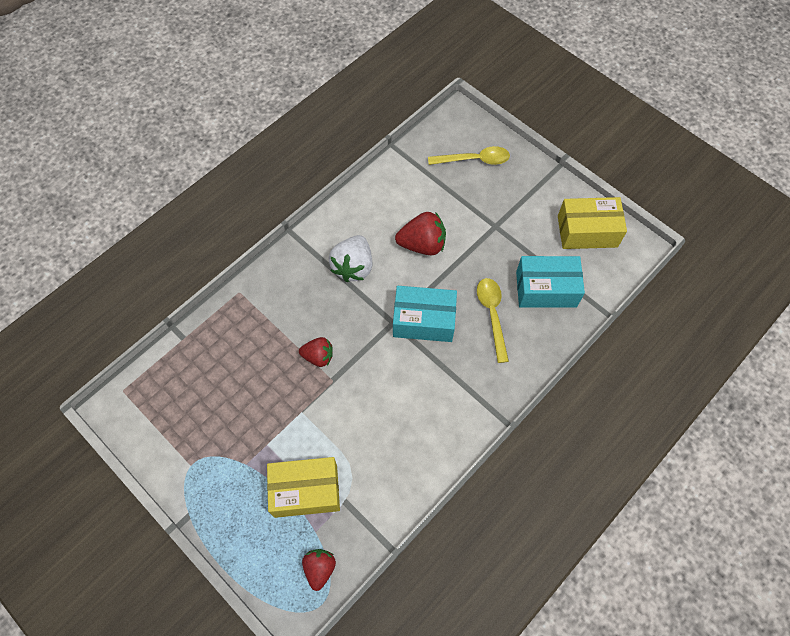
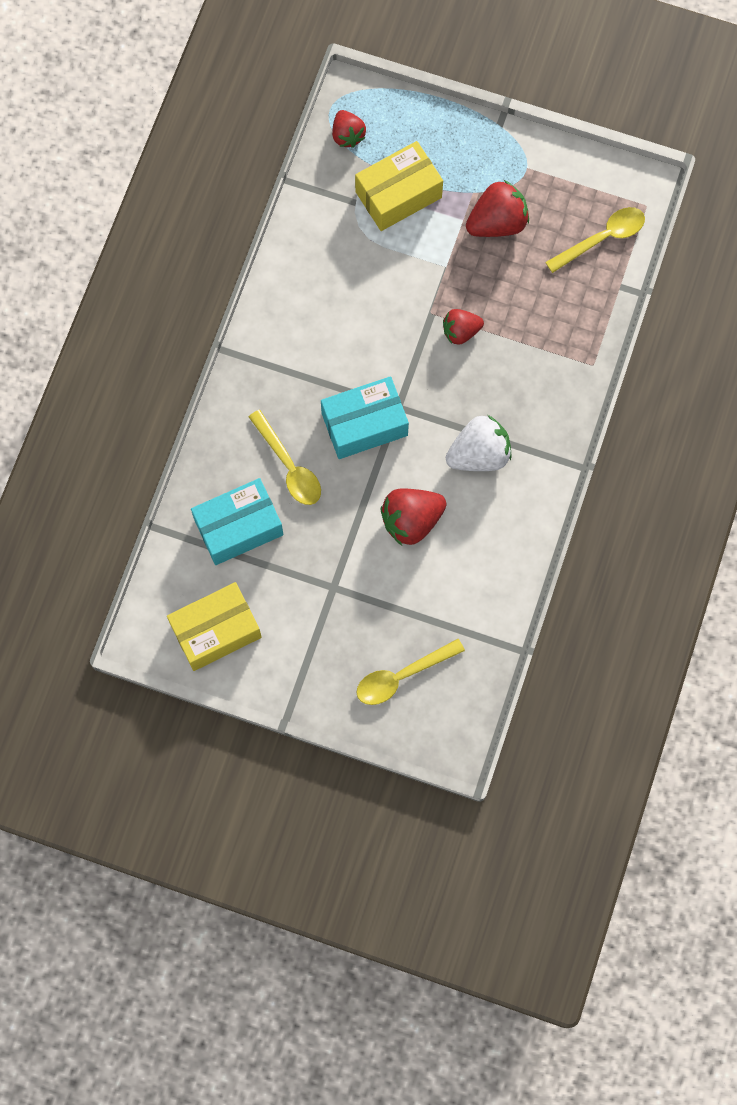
camera: 155 degrees right, 10 degrees up
white strawberry [329,235,373,282] -> white strawberry turned 75 degrees clockwise [446,415,512,471]
none -> red strawberry [466,180,529,237]
none -> yellow spoon [545,207,645,273]

